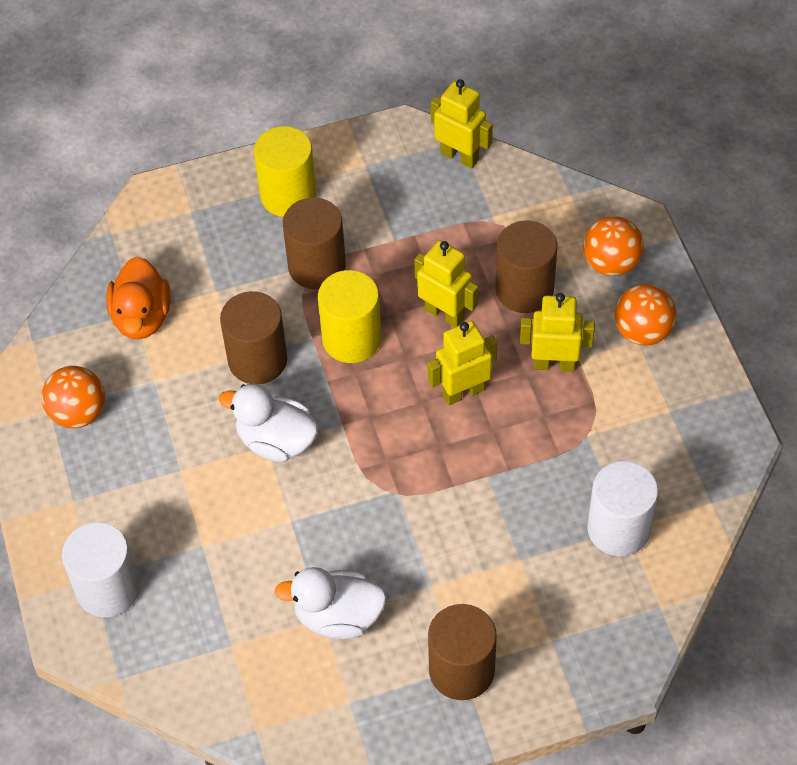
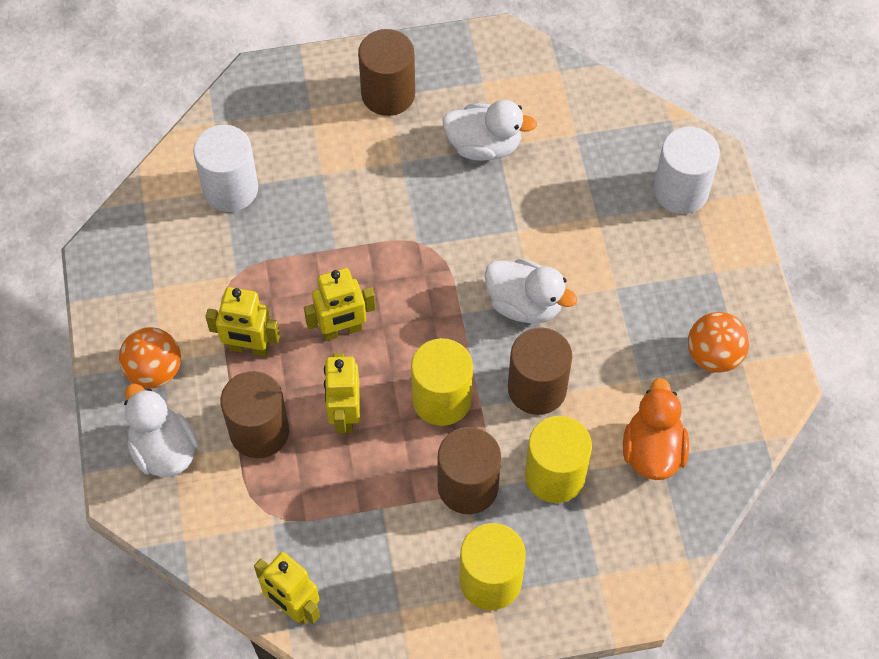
camera: 175 degrees left, 5 degrees up
yellow robot [414,240,478,327] -> yellow robot turned 45 degrees clockwise [324,353,360,433]
orange ball [583,216,644,276] -> white duck [124,383,198,477]
none -> yellow cylinder [525,416,592,503]

